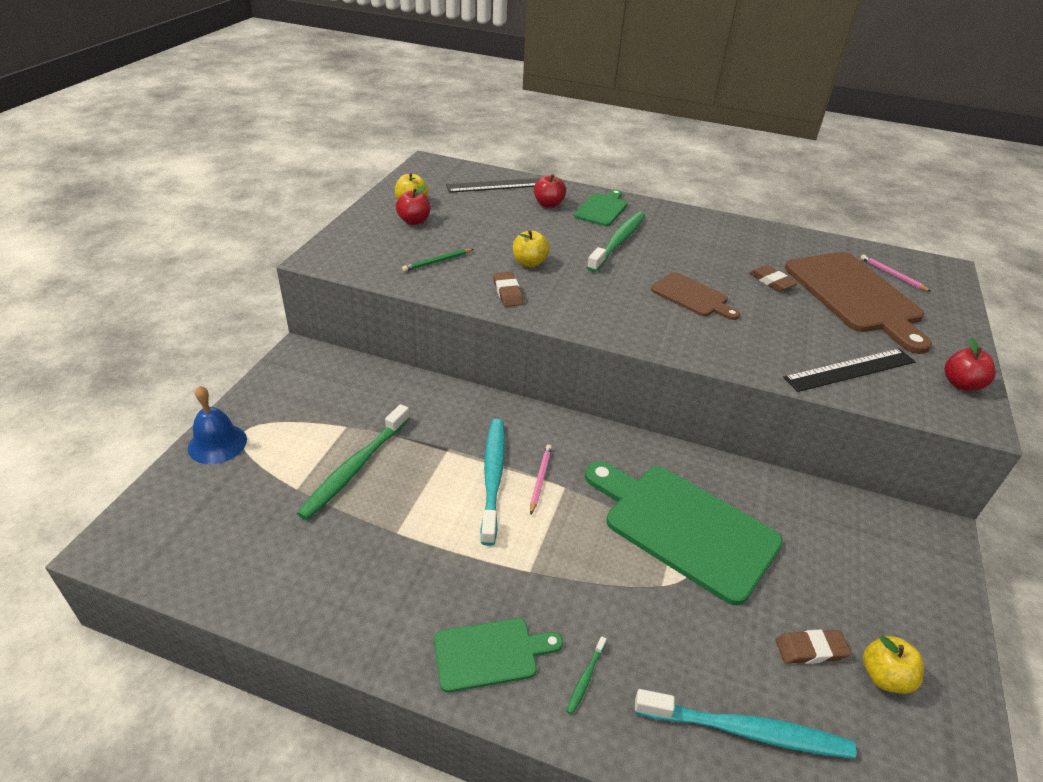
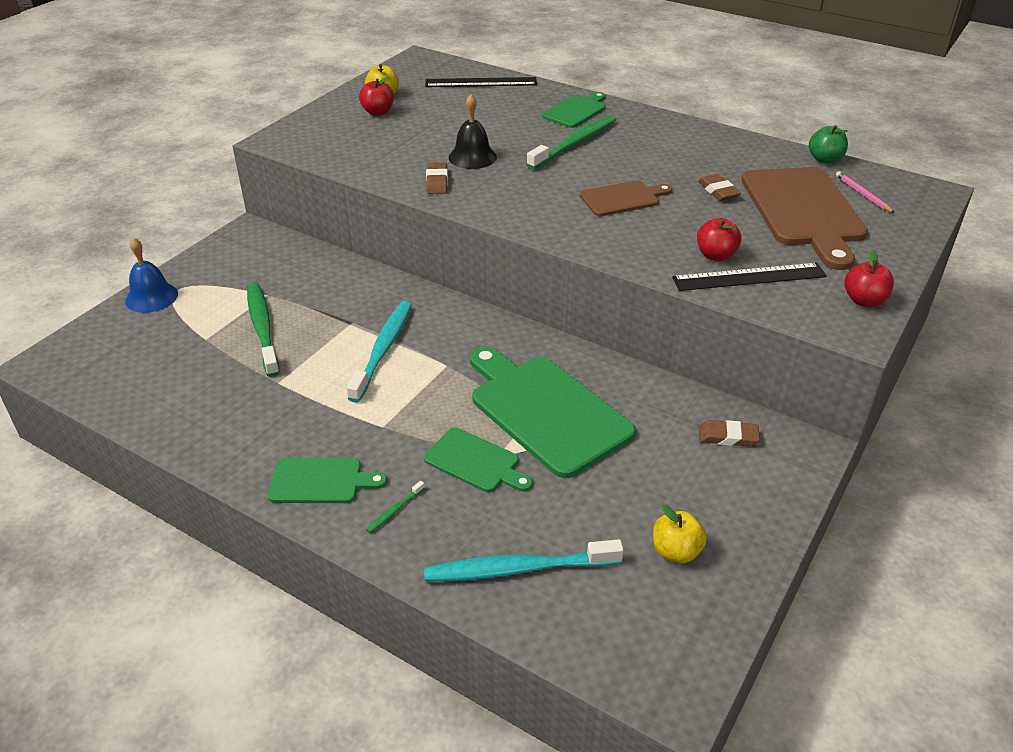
camera: 15 degrees right, 0 degrees up
green toothbrush [297,404,410,520] -> green toothbrush turned 120 degrees clockwise [247,282,280,377]
green pencil [402,249,473,272] -> none
yellow apple [513,230,550,267] -> black bell [449,94,497,169]
pink pencil [530,444,552,515] -> none
red apple [534,174,566,208] -> red apple moved to [697,218,741,261]
turquoise toothbrush [635,689,856,759] -> turquoise toothbrush turned 150 degrees clockwise [424,539,624,582]
brown cutting board [651,272,740,320] -> brown cutting board turned 75 degrees counterclockwise [580,180,673,216]
brown eraser [776,630,851,664] -> brown eraser moved to [699,420,760,446]
none -> green cutting board [424,427,533,492]
none -> green apple [809,125,848,164]

